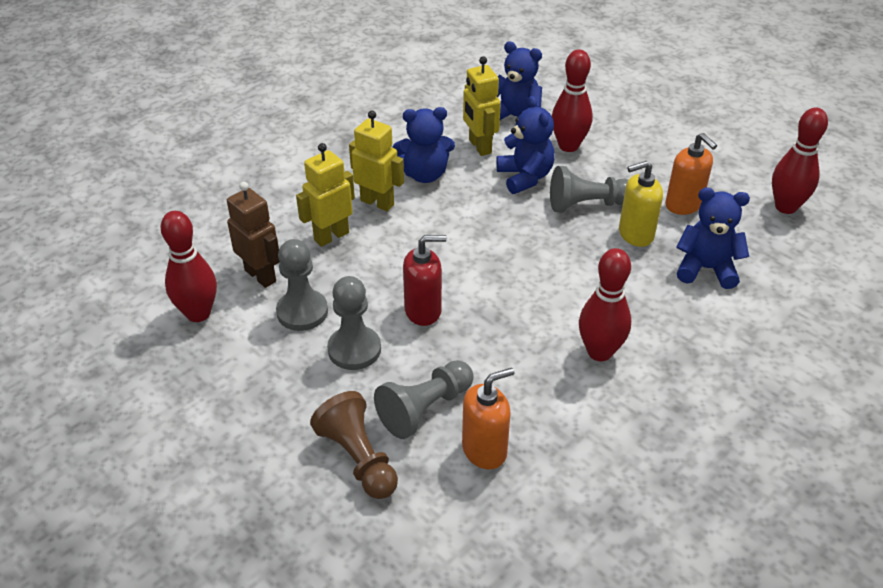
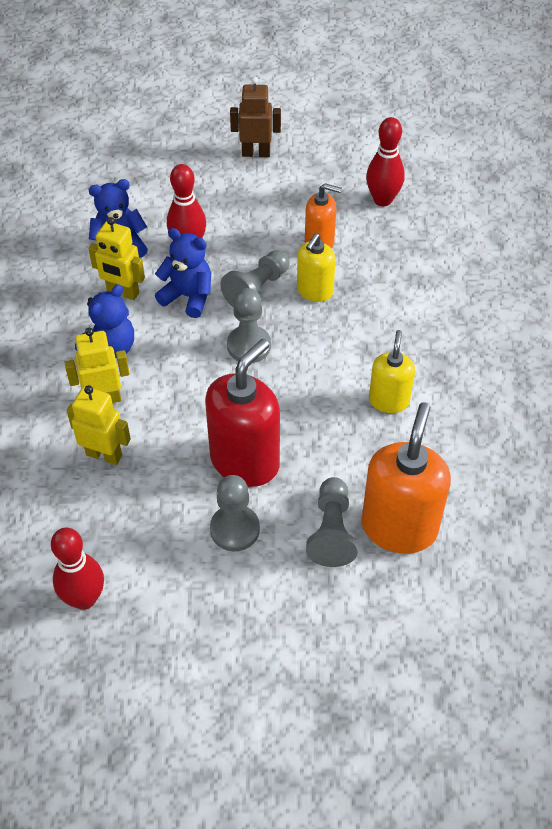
camera: 45 degrees left, 10 degrees up
brown robot [227,182,280,288] -> brown robot moved to [230,77,281,157]
grey pawn [276,239,328,331] -> grey pawn moved to [227,288,271,363]
yellow robot [296,143,355,247] -> yellow robot turned 105 degrees clockwise [67,385,131,465]
brown pawn [310,391,398,499] -> none
red soap dispenser [403,235,447,326] -> red soap dispenser [205,339,280,487], size x1.73
orange soap dispenser [462,368,515,470] -> orange soap dispenser [361,402,451,554], size x1.73
red bowling pin [579,248,631,361] -> yellow soap dispenser [369,330,415,413]
blue teddy bear [676,188,750,289] -> none

